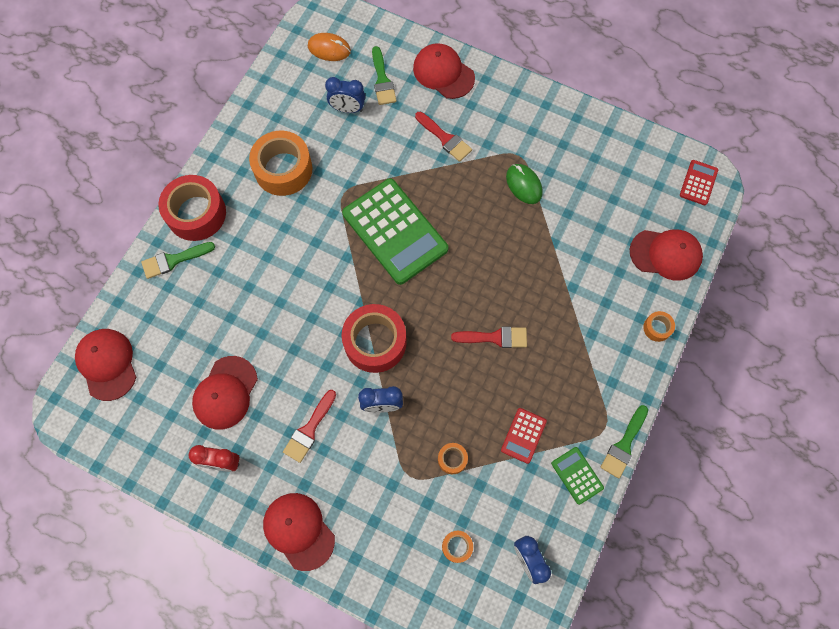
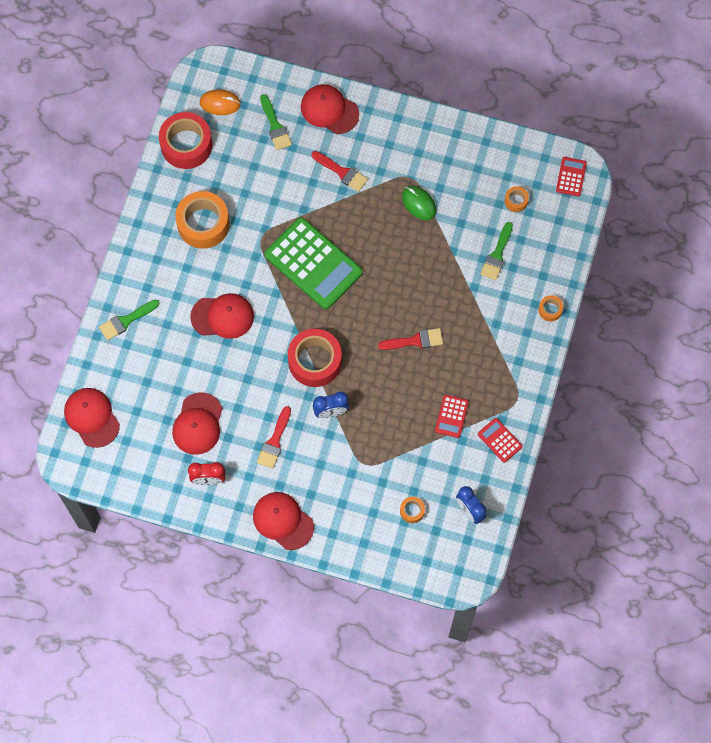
camera: 10 degrees left, 0 degrees up
red tape [158,175,226,241] -> red tape moved to [159,112,212,169]
blue clock [325,77,365,113] -> none
orange tape [438,443,468,474] -> orange tape moved to [505,186,529,212]
green calculator [551,447,604,505] -> red calculator [478,418,522,463]
green brush [601,405,648,479] -> green brush moved to [481,222,513,280]
red cap [630,230,703,281] -> red cap moved to [190,293,254,339]

